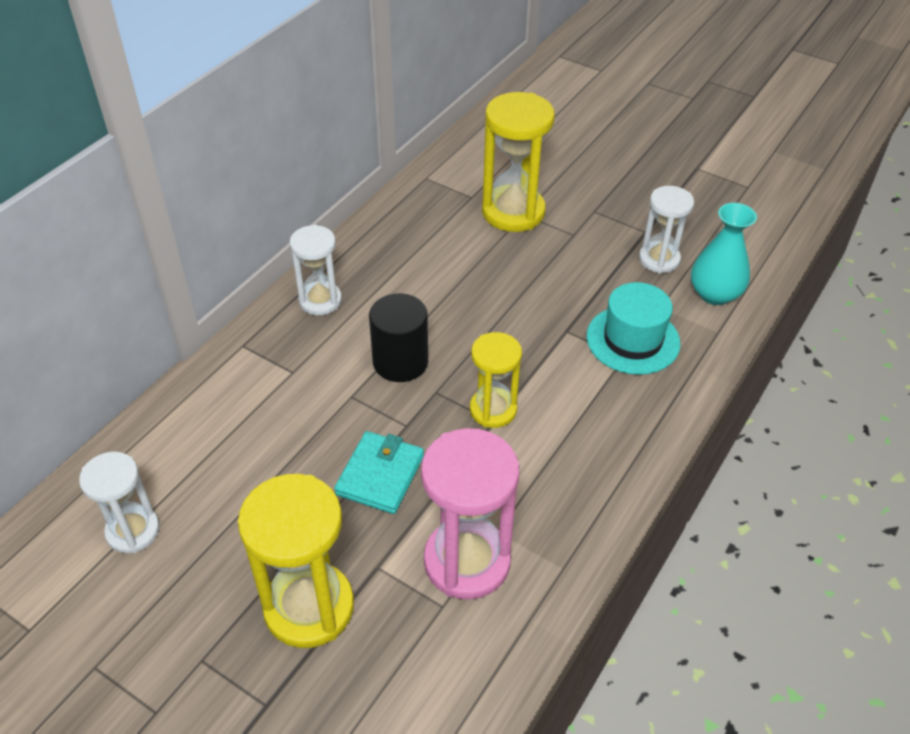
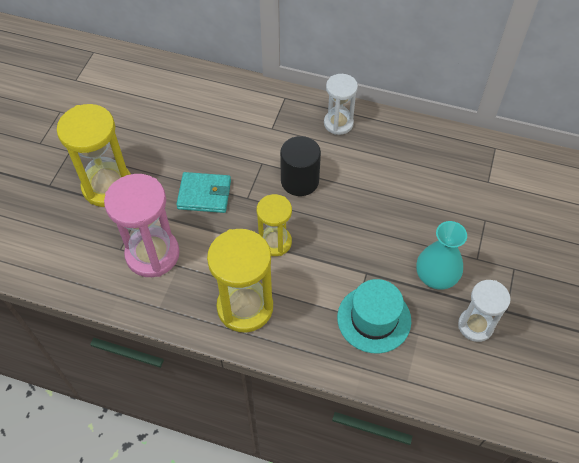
camera: 75 degrees right, 10 degrees up
white hourglass [79,452,160,553] -> none
yellow hourglass [482,92,555,232] -> yellow hourglass moved to [207,229,273,333]
turquoise vase [691,203,757,305] -> turquoise vase moved to [416,221,467,289]

